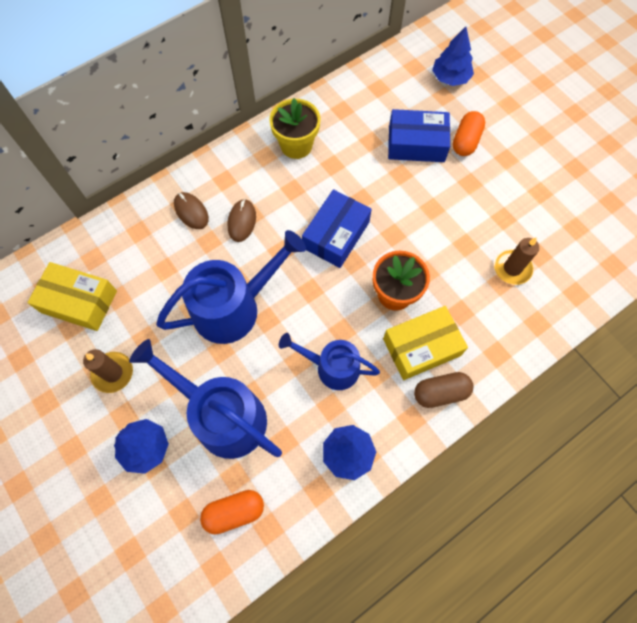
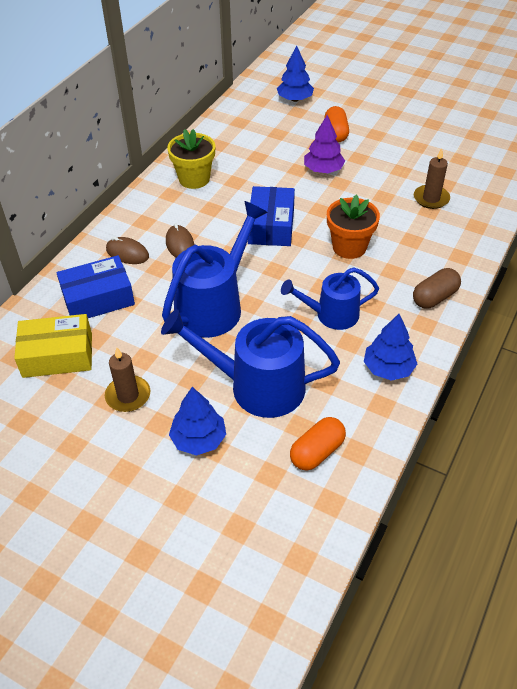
camera: 25 degrees left, 20 degrees down
yellow box [383,306,468,380] -> none
blue box [388,109,450,162] -> blue box moved to [57,255,135,318]
none -> purple tree [304,115,345,173]

